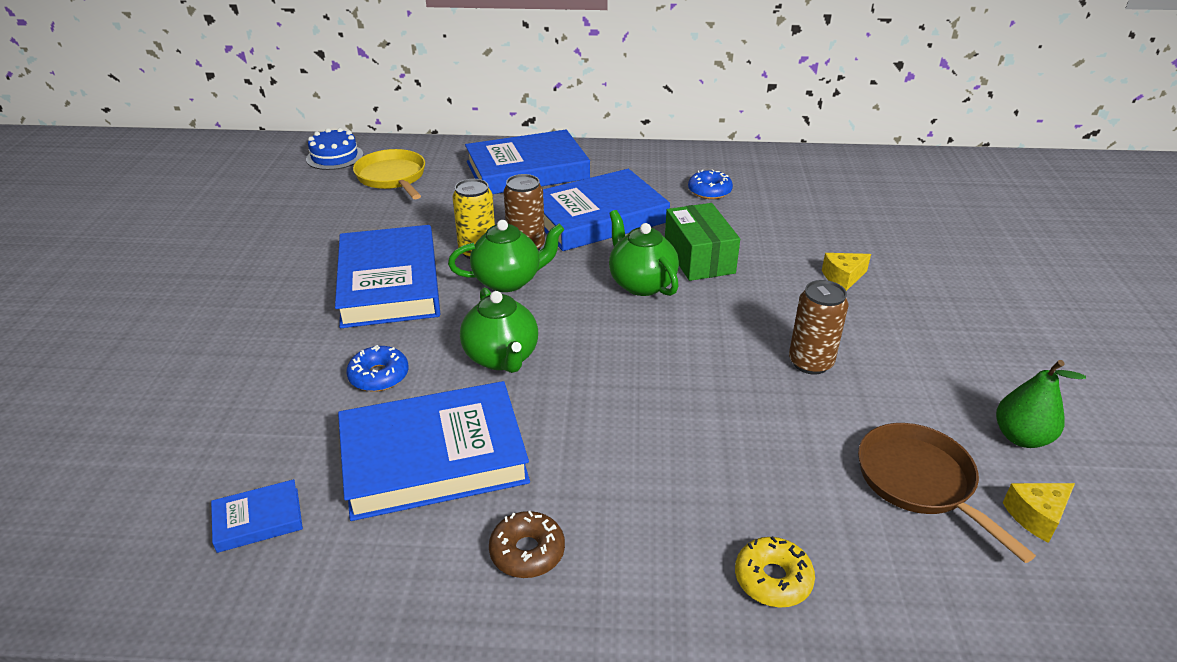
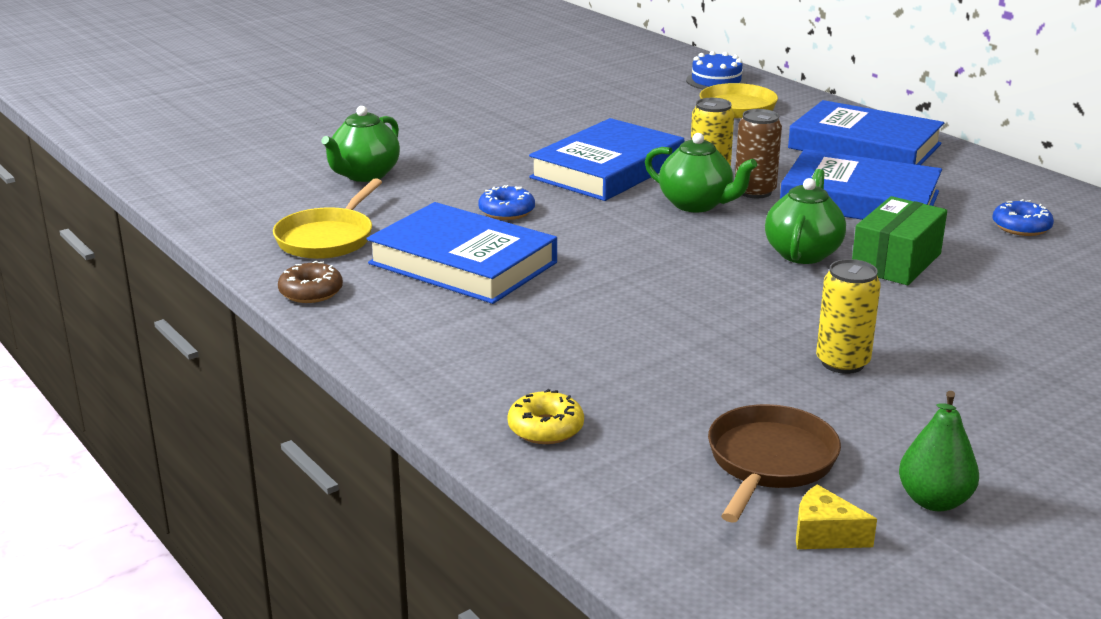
camera: 50 degrees right, 10 degrees down
blue book [211,479,303,553] -> yellow pan [273,178,382,259]
green teapot [460,287,538,373] -> green teapot moved to [321,106,400,182]
brown donut [489,511,565,578] -> brown donut moved to [278,261,343,303]
brown can [789,280,848,374] -> yellow can [816,259,881,374]
yellow cheese [822,253,871,291] -> none

